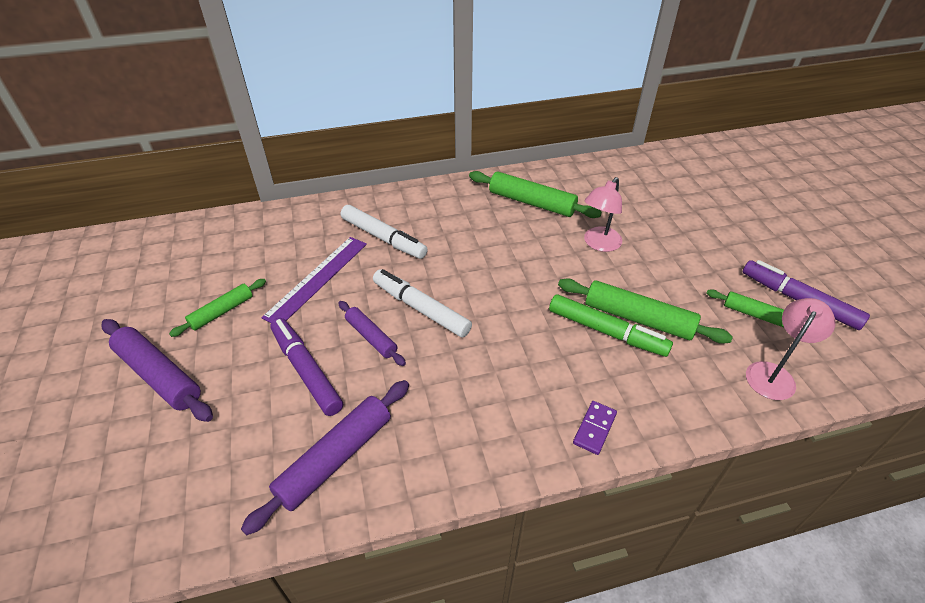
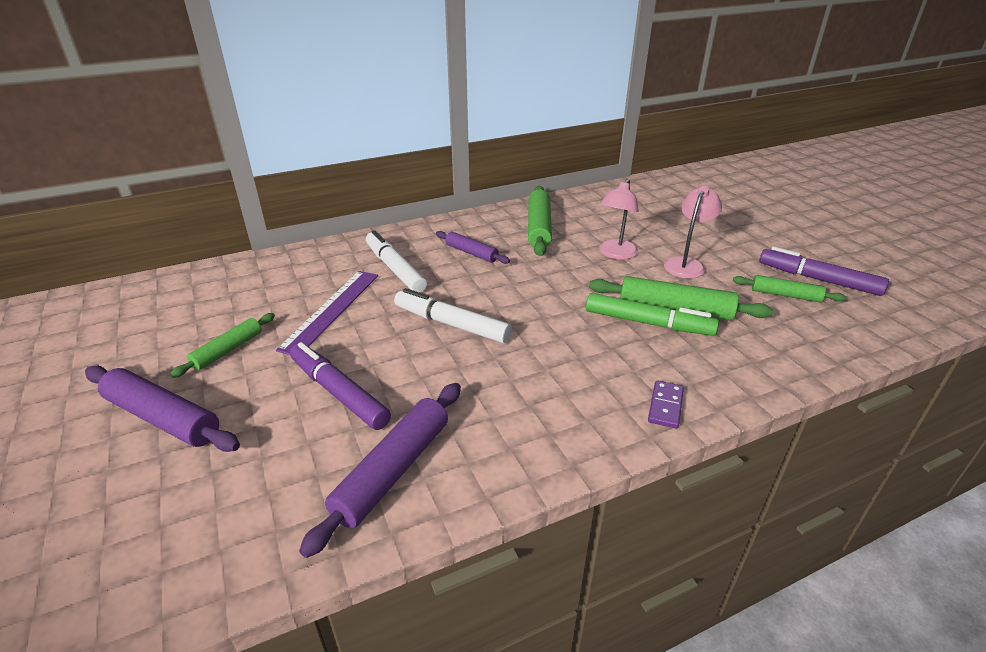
camera: 10 degrees left, 10 degrees down
purple rolling pin [338,301,406,366] -> purple rolling pin moved to [436,231,510,264]
white marker [341,205,428,259] -> white marker turned 150 degrees counterclockwise [366,230,427,293]
green rolling pin [469,171,602,218] -> green rolling pin turned 75 degrees clockwise [528,186,552,256]
pink lamp [746,298,836,400] -> pink lamp moved to [664,186,722,279]

